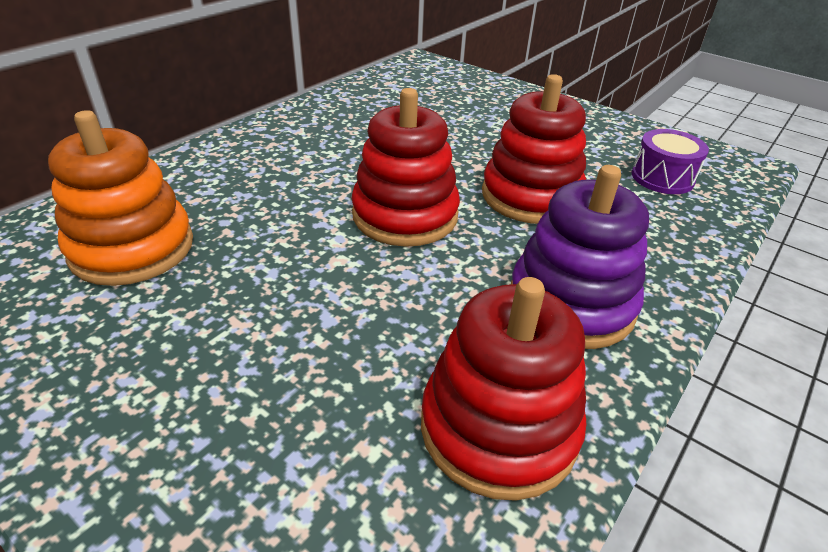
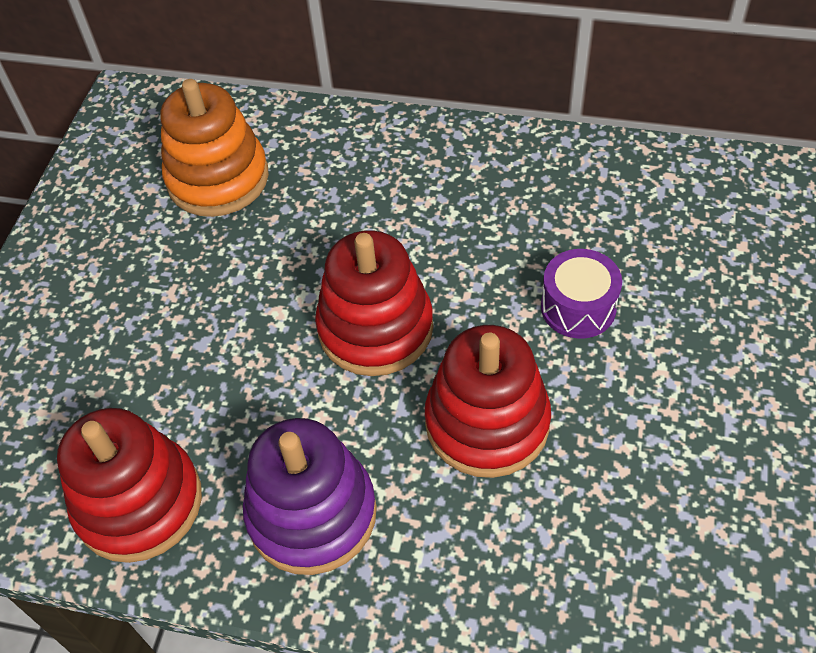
camera: 70 degrees right, 15 degrees up
purple drum [632,129,709,194] -> purple drum moved to [541,249,622,339]

